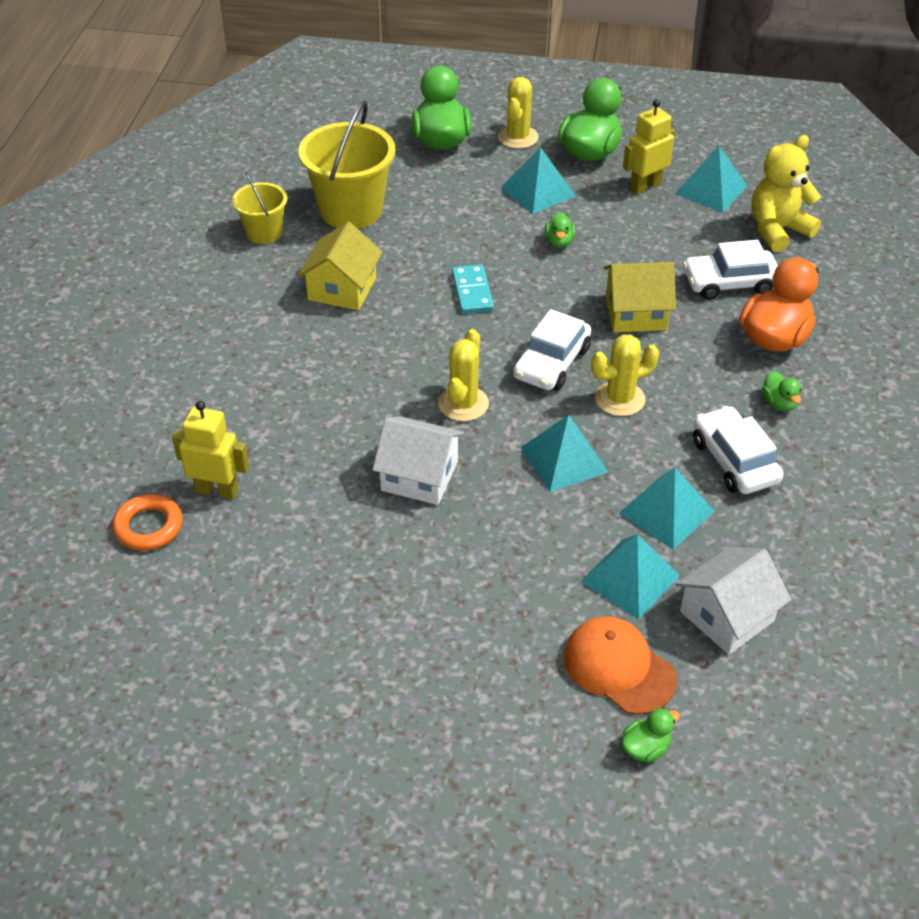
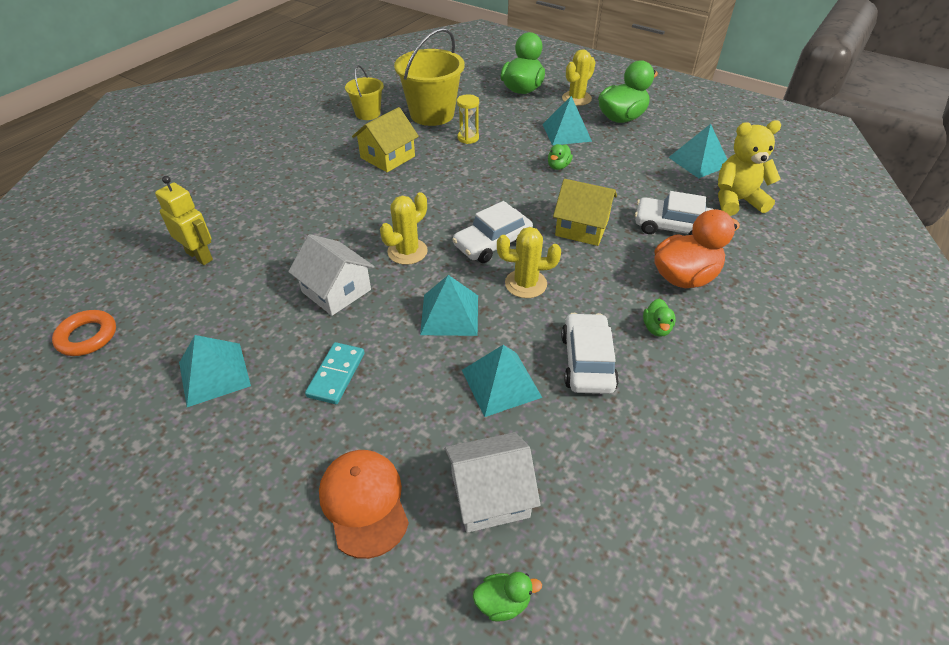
camera: 25 degrees right, 0 degrees up
orange ring [112,494,183,551] -> orange ring moved to [52,310,116,356]
turquoise domino [452,264,494,314] -> turquoise domino moved to [305,342,365,404]
turquoise pyramid [580,534,680,619] -> turquoise pyramid moved to [179,335,251,407]
green duck [621,708,680,763] -> green duck moved to [473,572,542,622]
yellow robot [623,99,675,195] -> none
none -> yellow hourglass [457,94,479,144]

